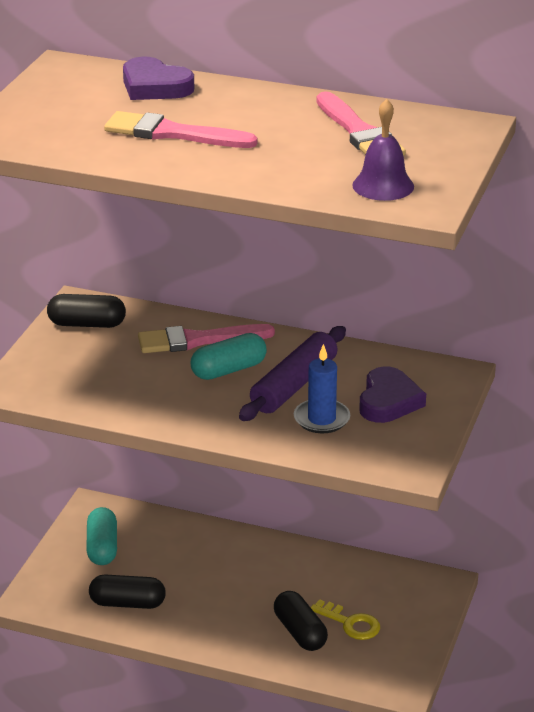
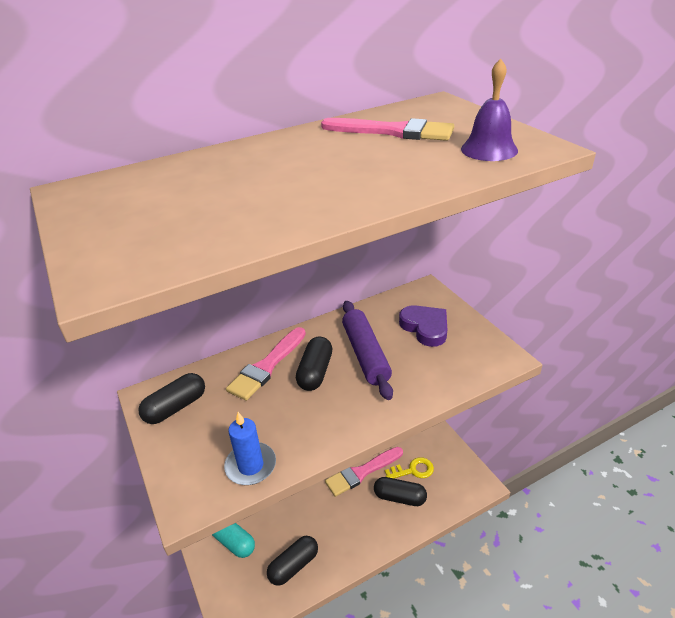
camera: 45 degrees left, 5 degrees up
pink brush [104,111,257,148] -> pink brush moved to [325,447,403,497]
purple heart [123,57,194,100] -> none
turquoise capsule [191,333,267,380] -> black capsule [296,337,333,391]
blue candle [294,344,350,433] -> blue candle moved to [224,412,276,485]

